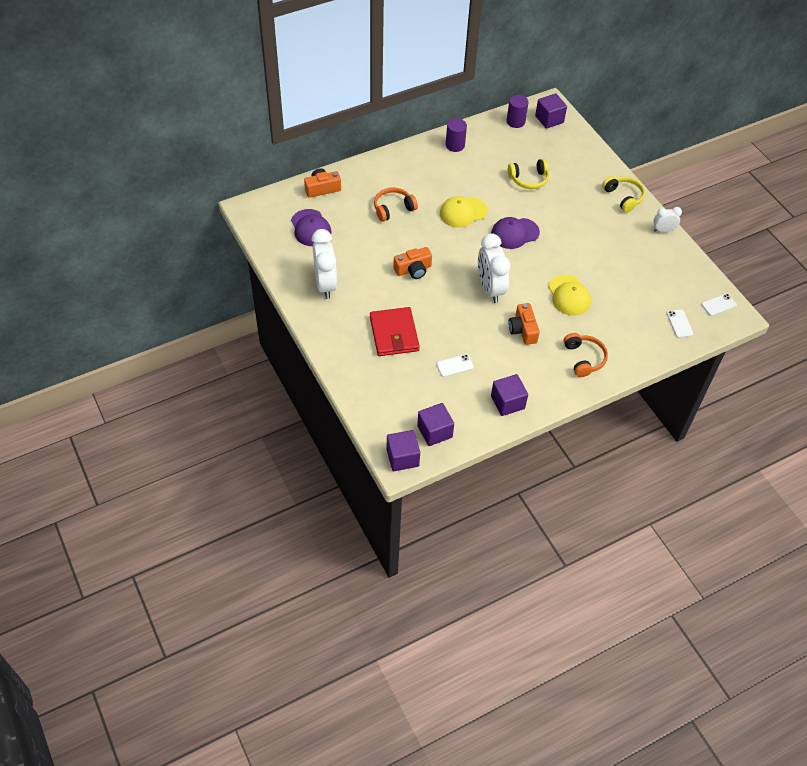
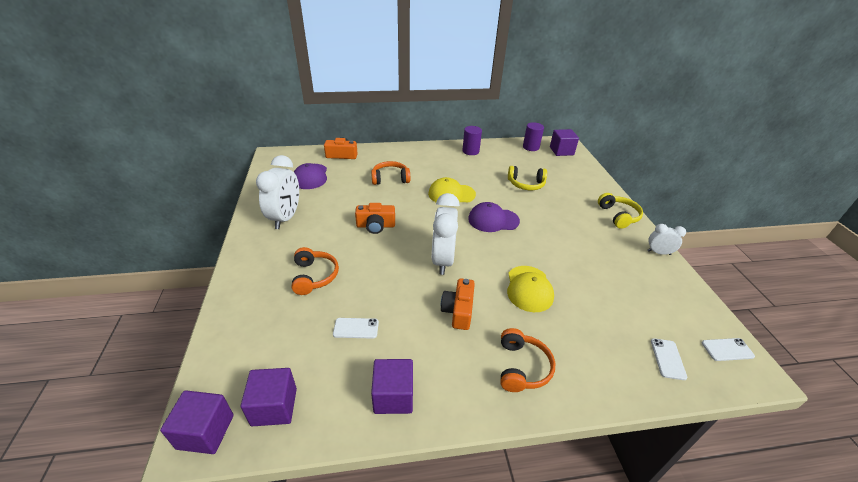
camera: 20 degrees right, 15 degrees down
red wallet [370,307,420,356] -> orange headphones [292,247,339,295]

